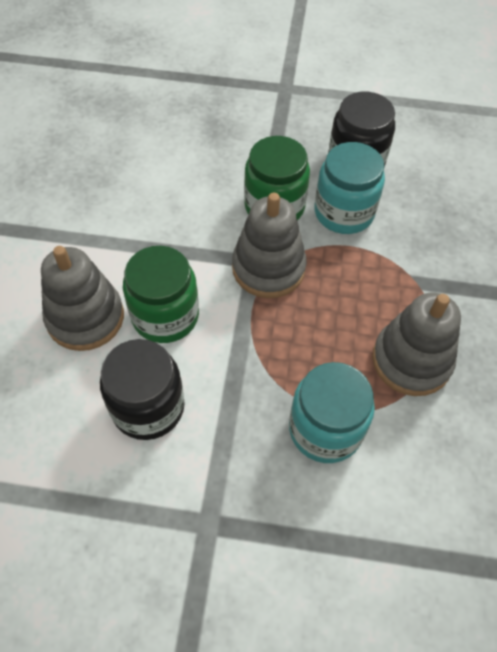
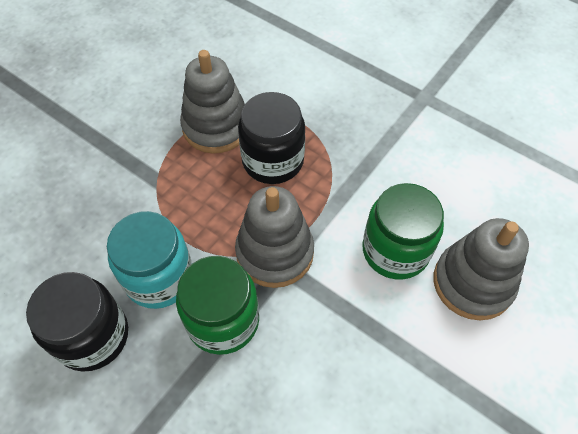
camera: 150 degrees left, 0 degrees up
black jar [100,339,185,440] -> black jar moved to [238,92,305,184]
turquoise jar [289,362,375,463] -> none

